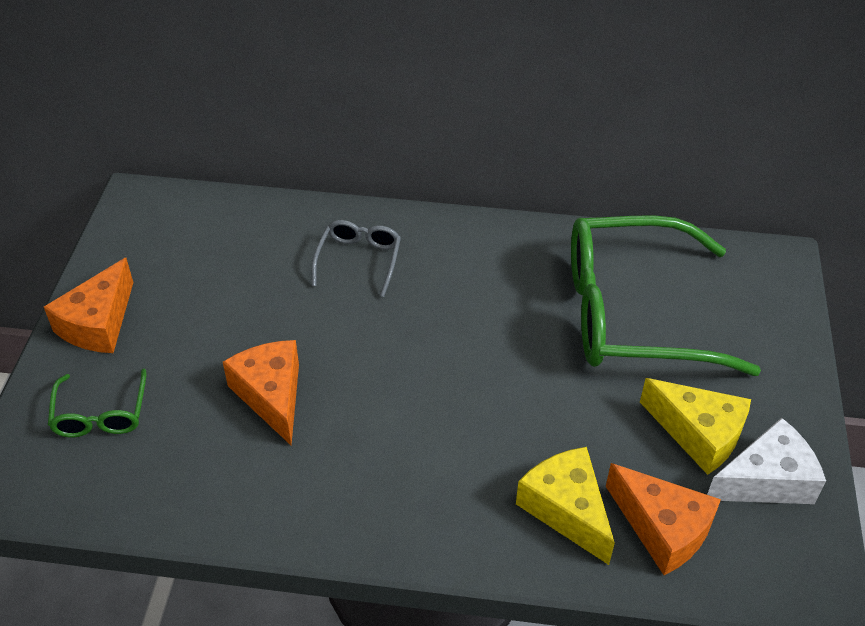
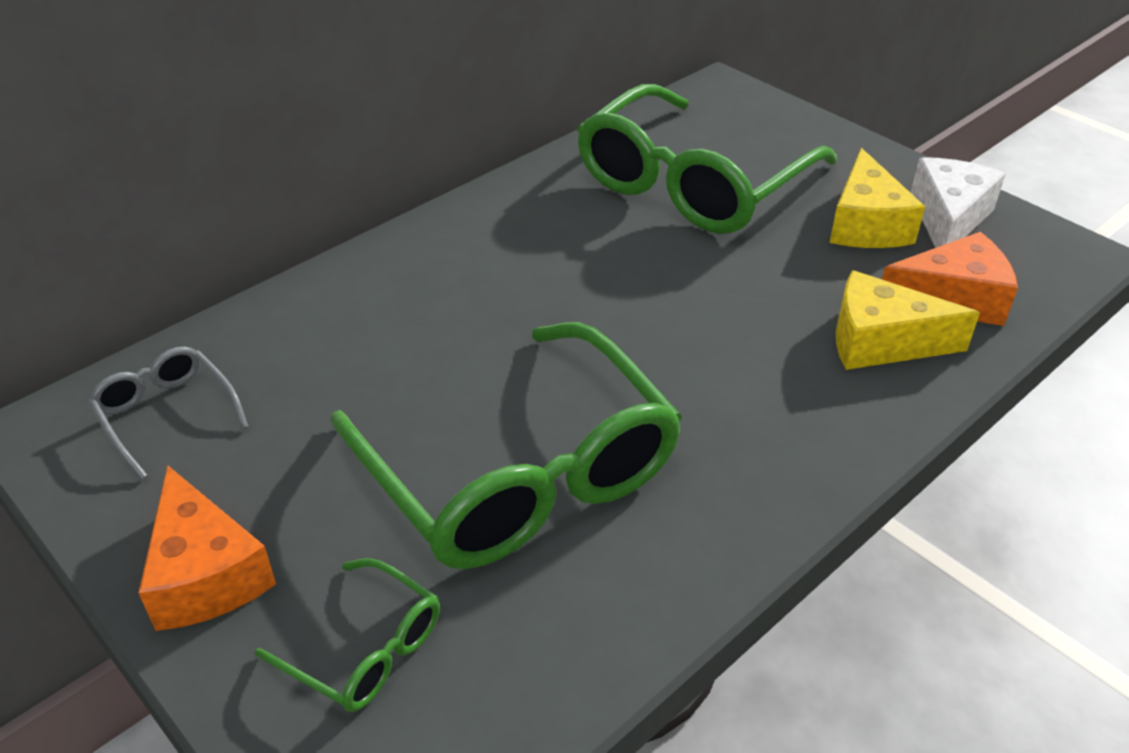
camera: 50 degrees left, 5 degrees down
orange cheese [223,340,299,445] -> green glasses [331,322,682,569]
grey glasses [312,220,401,297] -> grey glasses moved to [88,346,249,480]
yellow cheese [640,378,751,475] -> yellow cheese turned 105 degrees clockwise [829,148,925,248]

